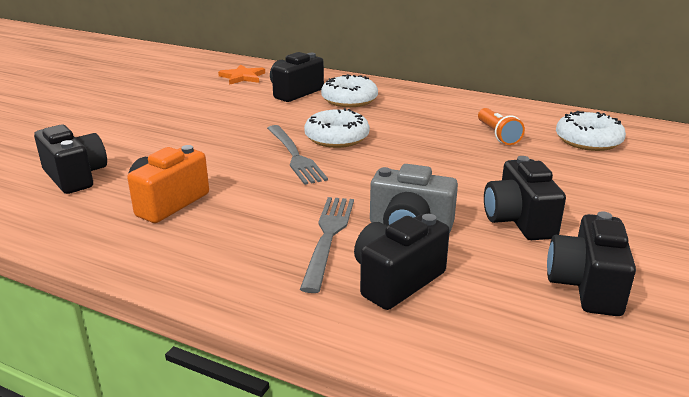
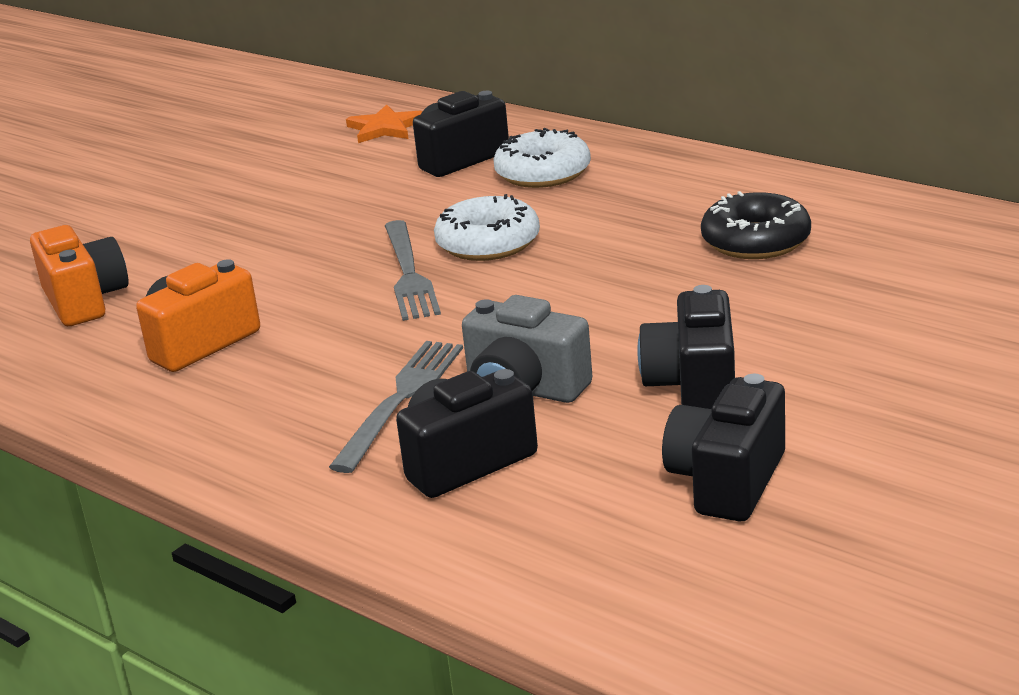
camera: 15 degrees right, 0 degrees up
black camera [34,124,107,194] -> orange camera [30,225,128,326]
orange flashlight [478,108,525,145] -> black donut [701,191,811,259]
white donut [556,111,626,151] -> none

